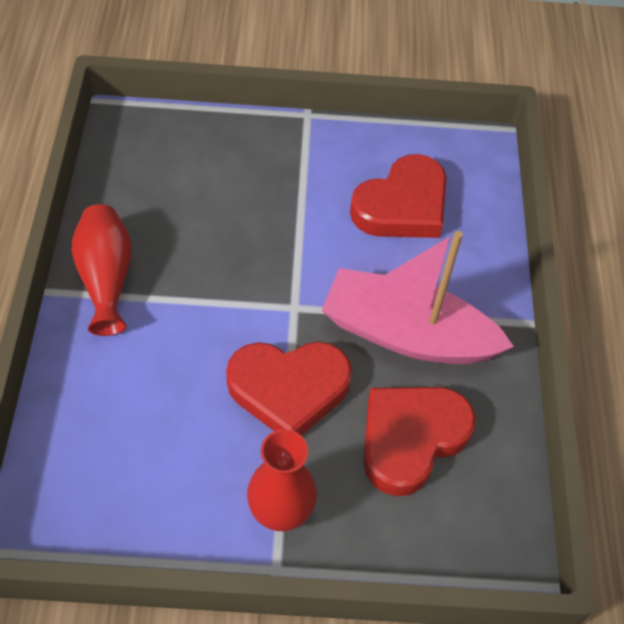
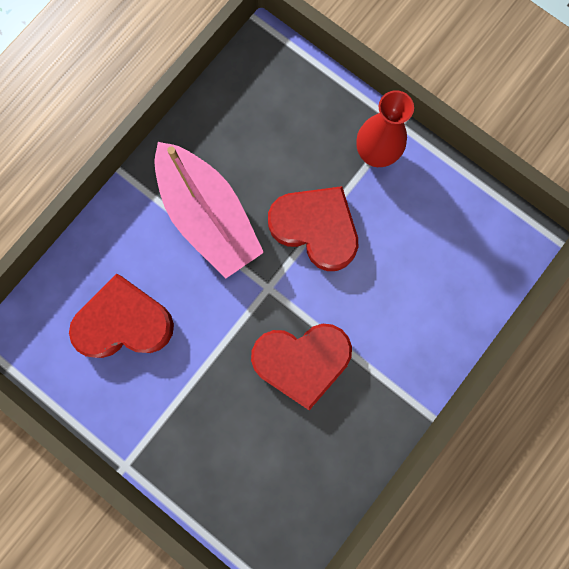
camera: 140 degrees left, 25 degrees up
red vase [71,204,132,336] -> none
red heart [363,387,476,496] -> red heart moved to [251,324,352,410]

